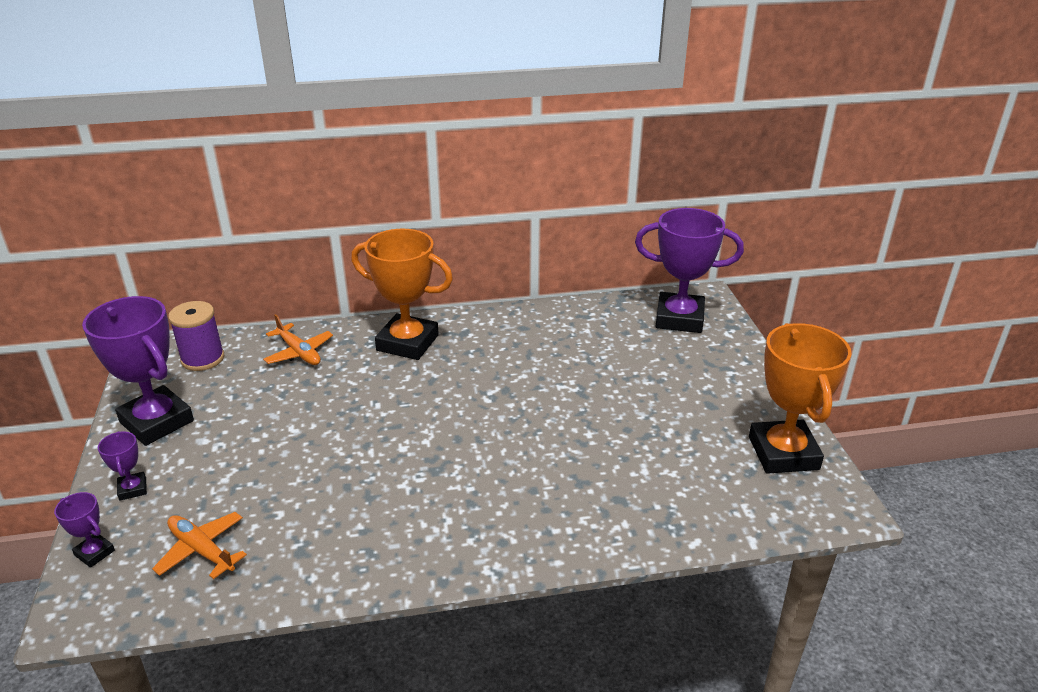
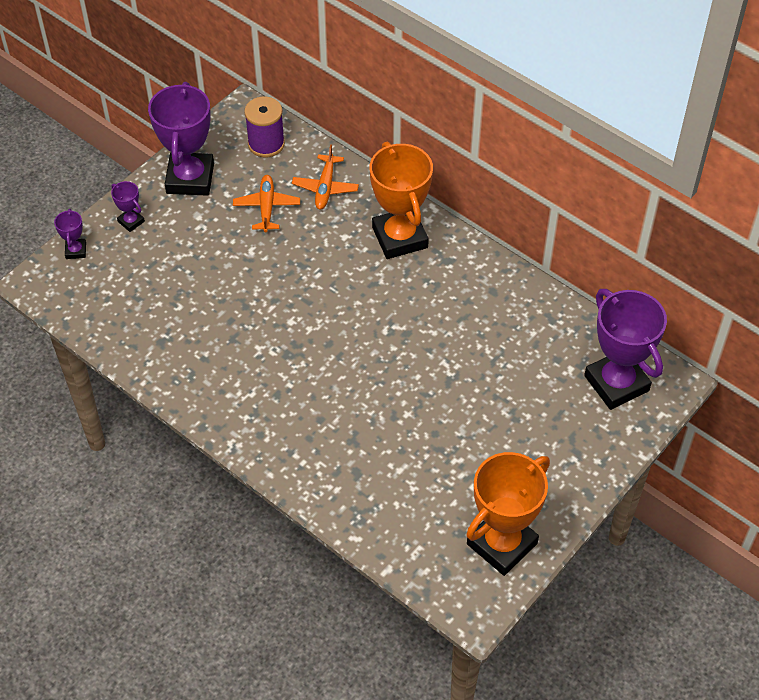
camera: 50 degrees right, 20 degrees up
purple trophy [97,431,147,501] -> purple trophy turned 75 degrees counterclockwise [111,181,145,232]
orange plane [152,512,247,579] -> orange plane moved to [233,175,300,232]

